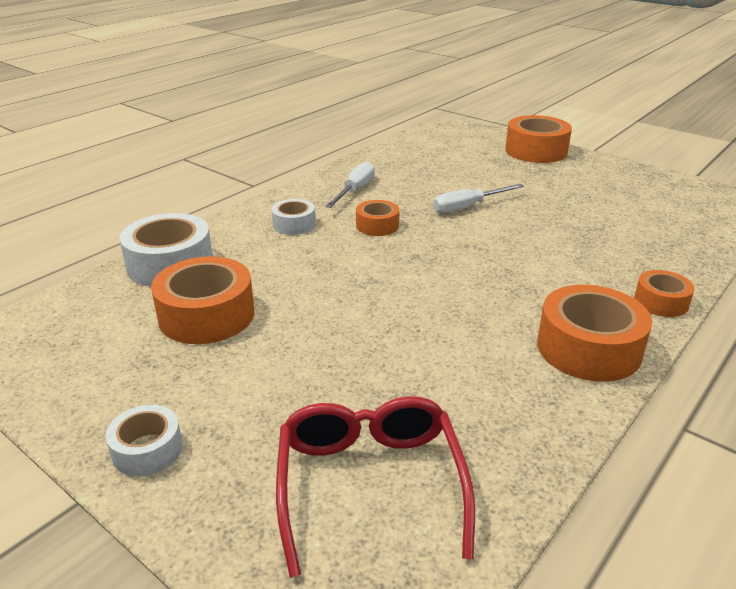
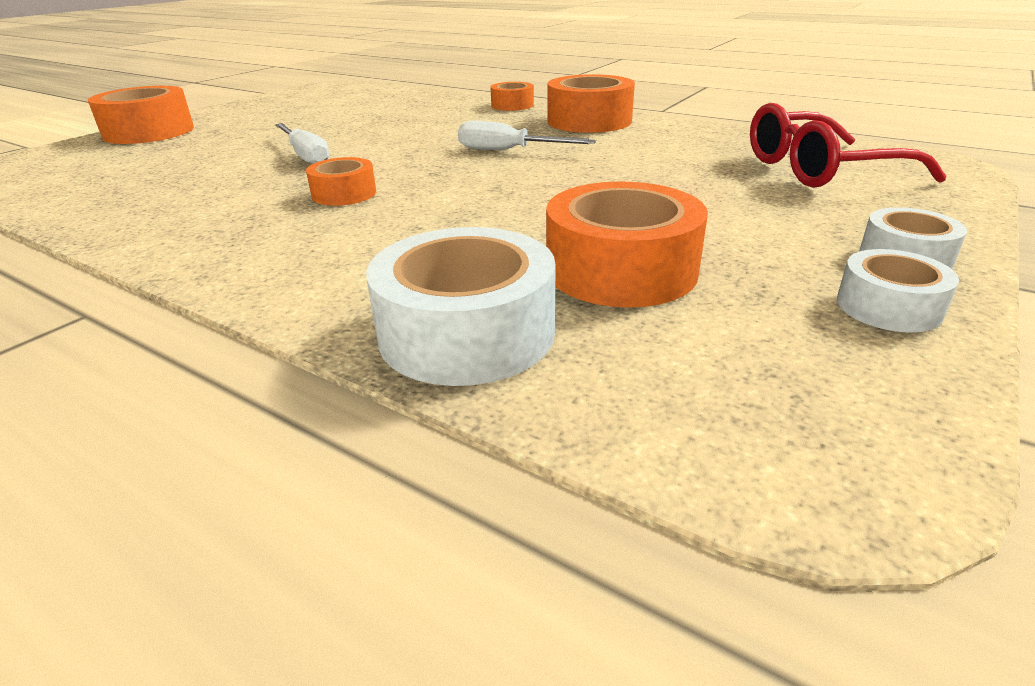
camera: 95 degrees left, 0 degrees up
white tape [271,199,316,235] -> white tape moved to [837,249,959,332]
white screwdriver [325,162,375,208] -> white screwdriver moved to [458,121,596,150]

